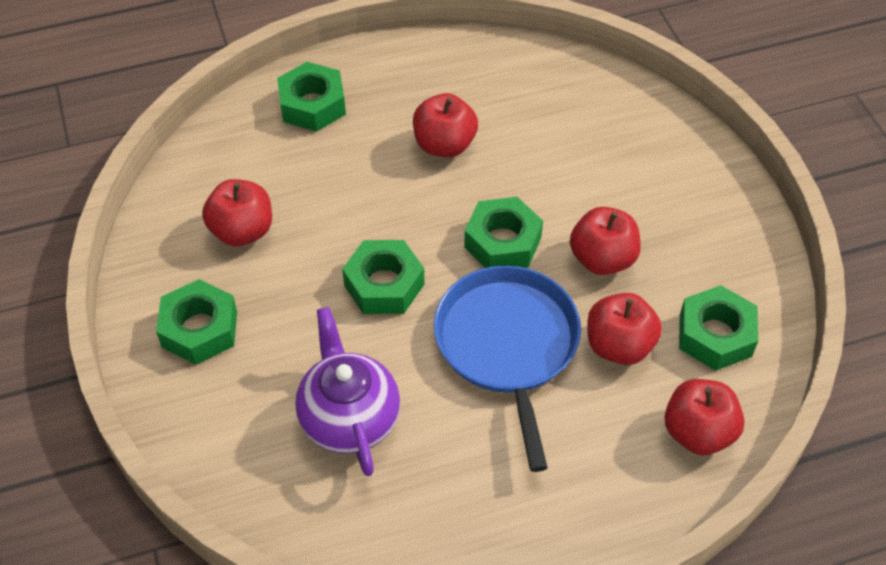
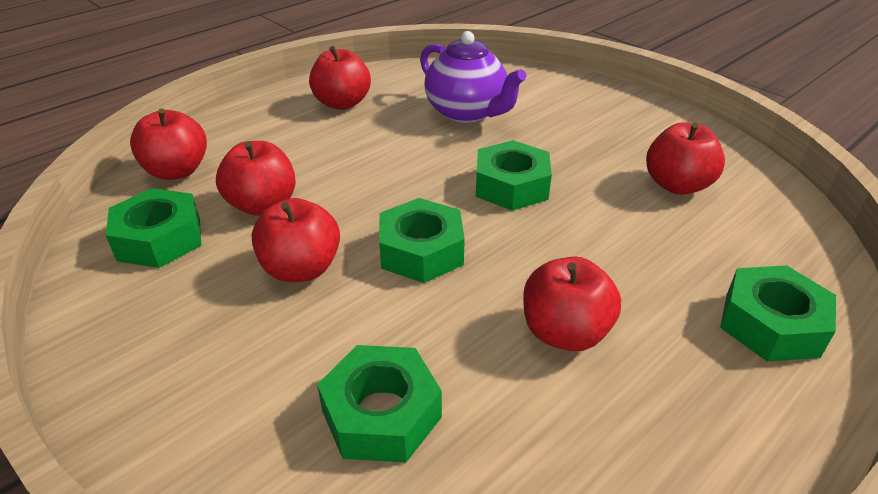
camera: 155 degrees right, 15 degrees down
green nut [156,279,237,365] -> green nut moved to [317,345,442,463]
blue pan [434,265,581,472] -> none
none -> red apple [309,46,371,110]

